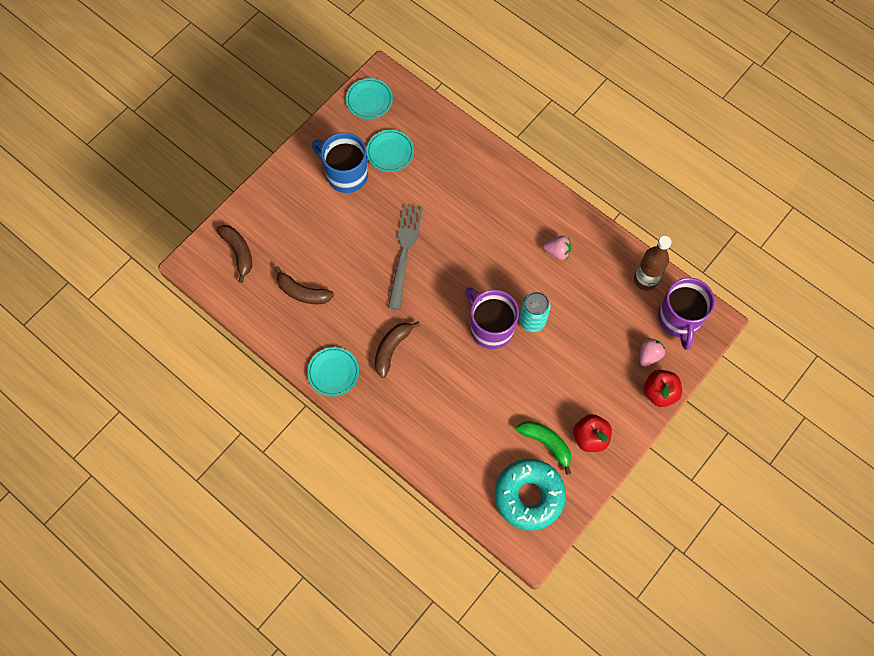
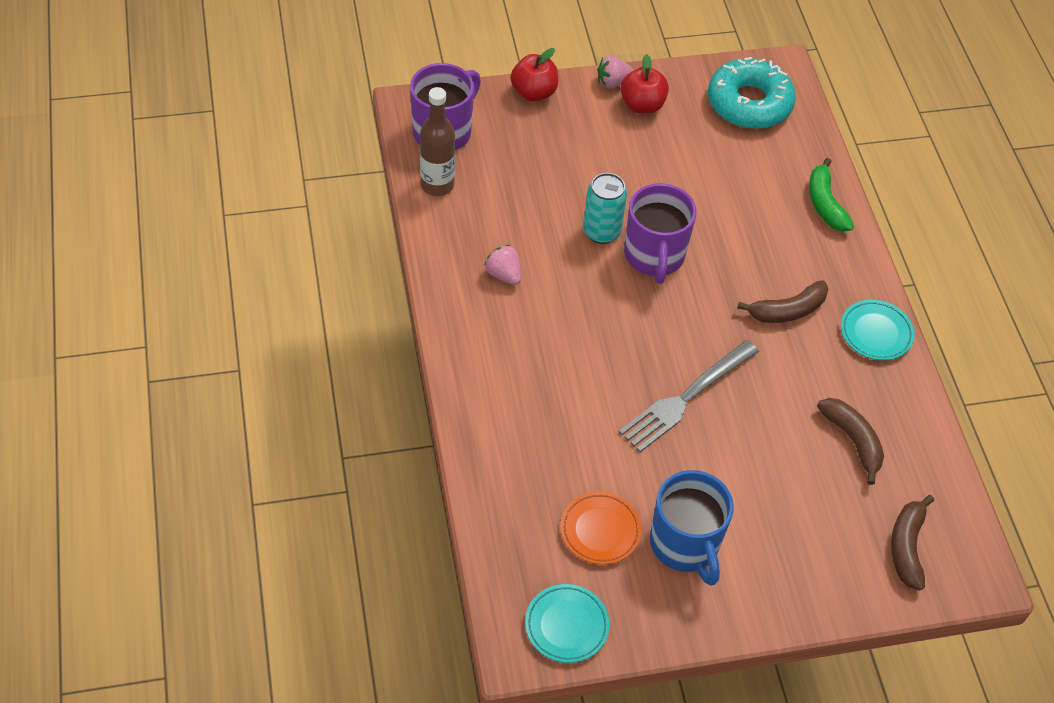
camera: 145 degrees left, 15 degrees down
turquoise plate [366,130,414,172] -> orange plate [560,492,642,565]
green banana [516,421,571,475] -> green banana moved to [809,158,854,231]
pink strawberry [640,338,666,367] -> pink strawberry moved to [597,56,634,88]

